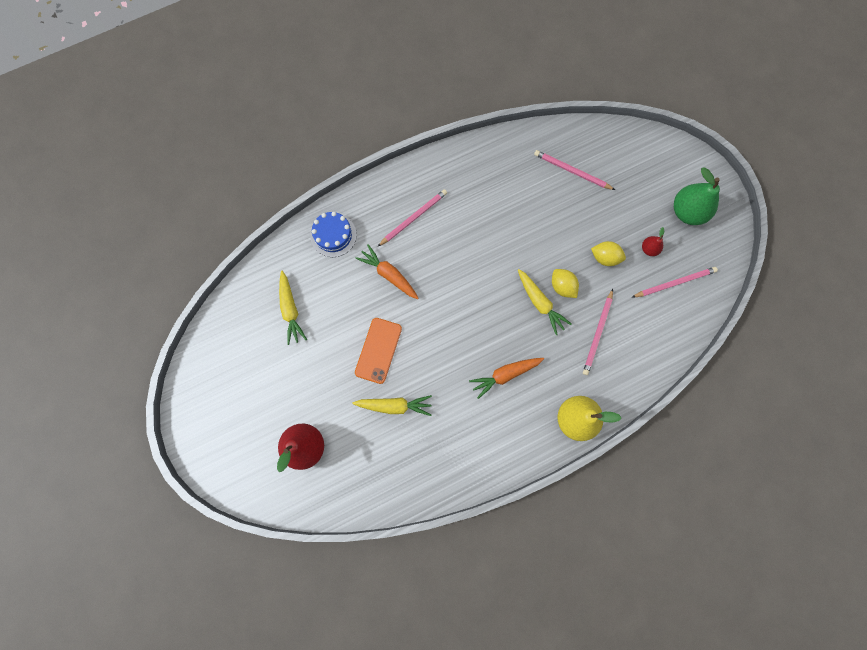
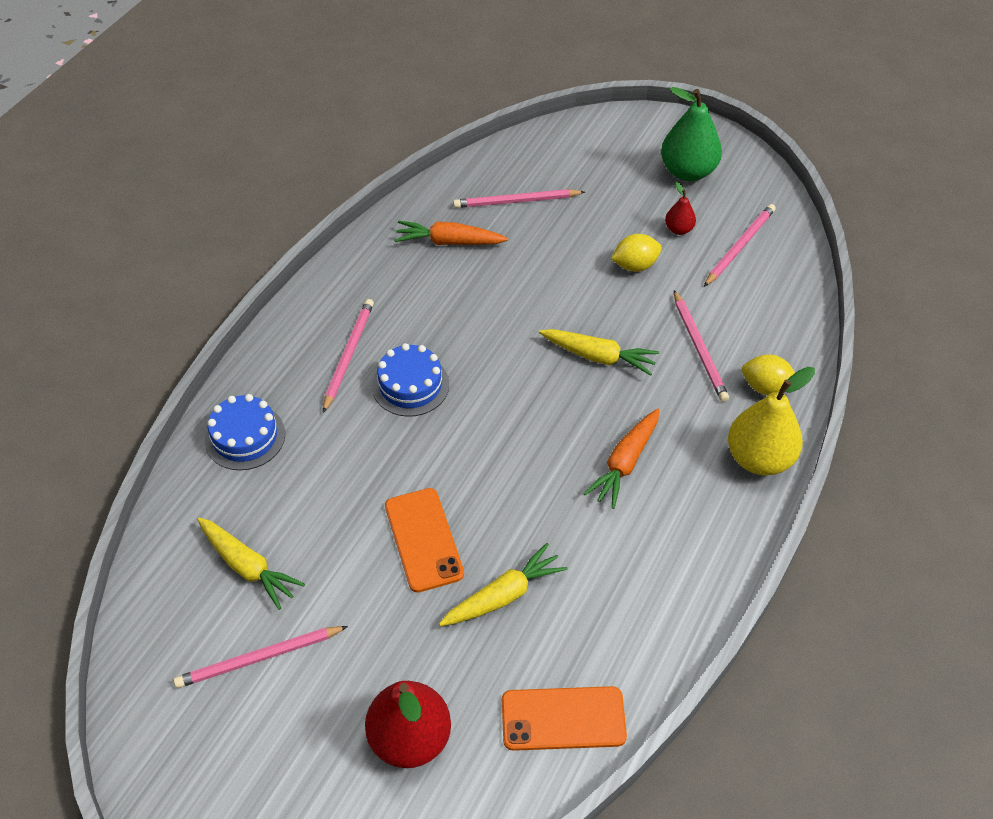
camera: 35 degrees left, 25 degrees down
orange carrot [356,244,418,299] -> orange carrot moved to [394,220,508,245]
yellow lemon [552,269,579,298] -> yellow lemon moved to [742,354,795,395]
none -> pink pencil [174,626,348,688]
none -> blue cake [372,343,449,417]
none -> orange phone [502,686,627,751]

